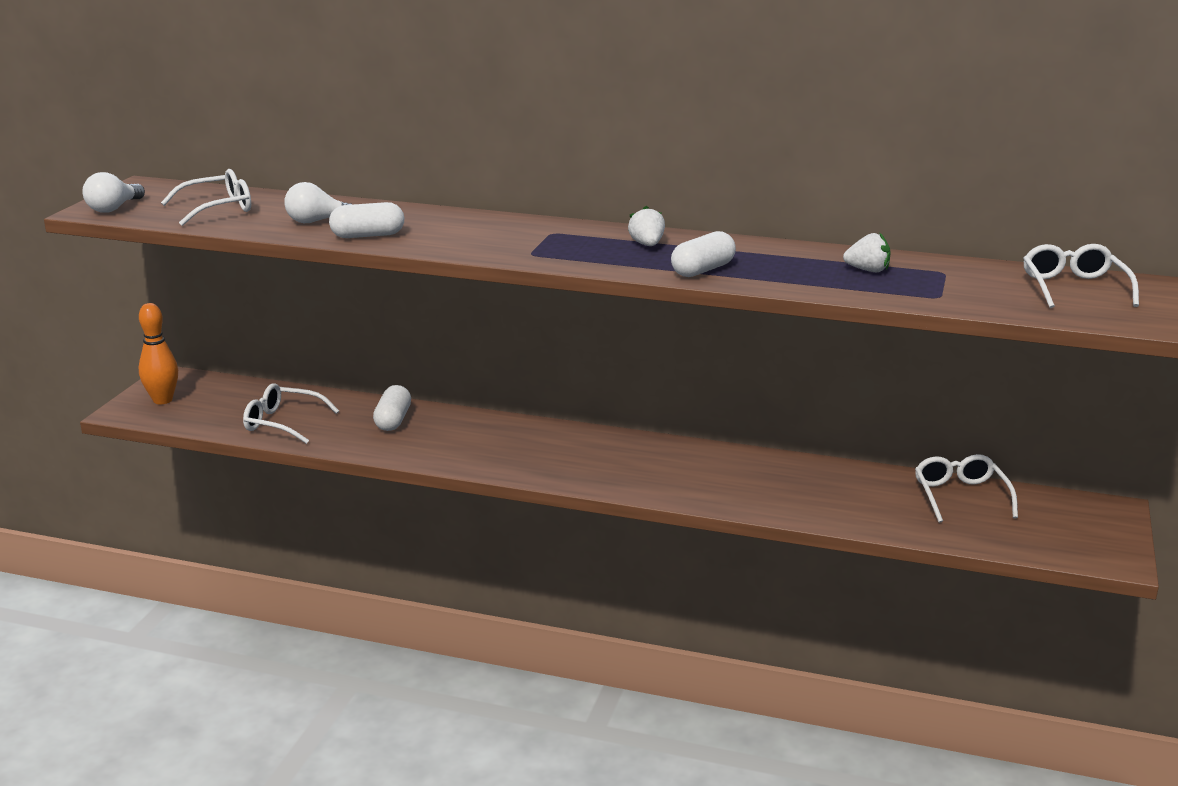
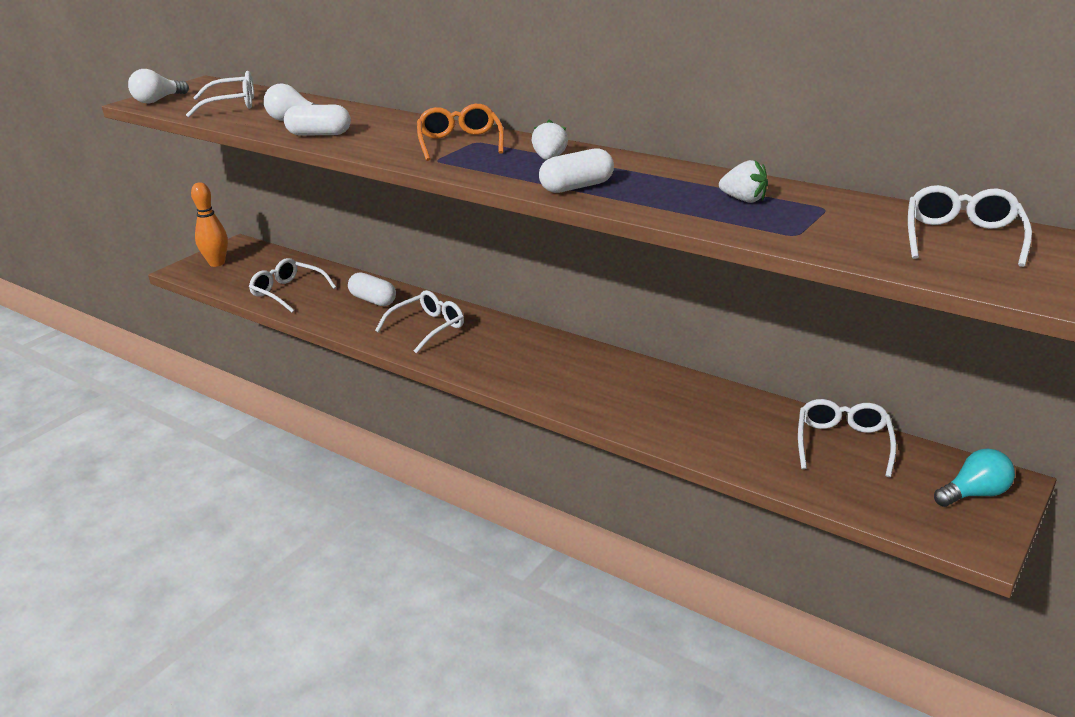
camera: 20 degrees right, 5 degrees up
white capsule [373,385,411,431] -> white capsule turned 75 degrees counterclockwise [348,272,396,306]
none -> white glasses [375,290,464,354]
none -> orange glasses [417,104,504,161]
none -> turquoise light bulb [934,449,1015,507]

